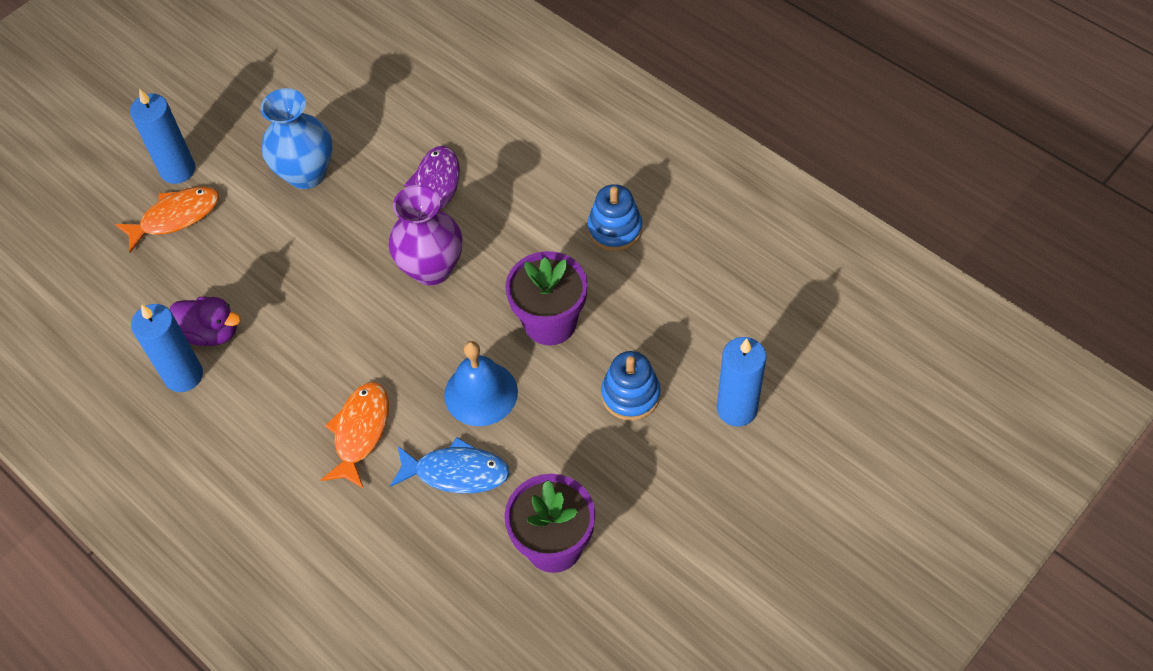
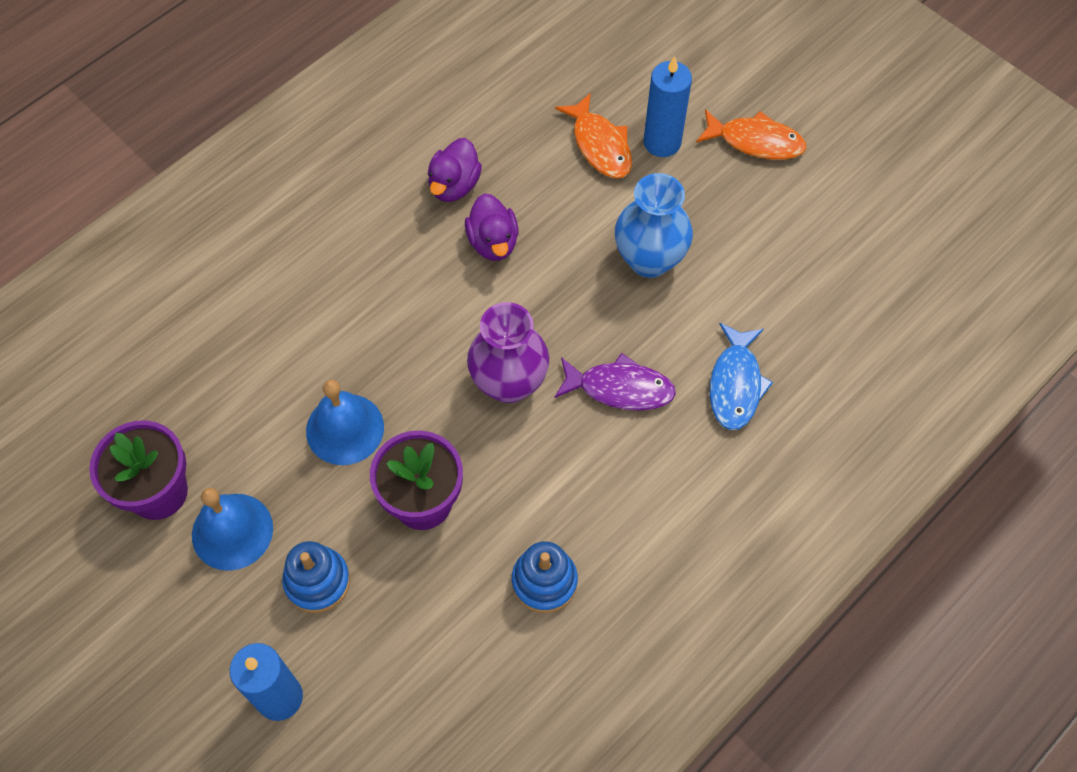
camera: 90 degrees right, 5 degrees up
blue candle [131,304,203,392] -> none
orange fish [321,382,389,489] -> orange fish moved to [696,109,807,160]
blue fish [390,437,510,493] -> blue fish moved to [710,323,773,430]
none -> blue bell [192,488,273,571]
none -> purple duck [465,193,518,261]

